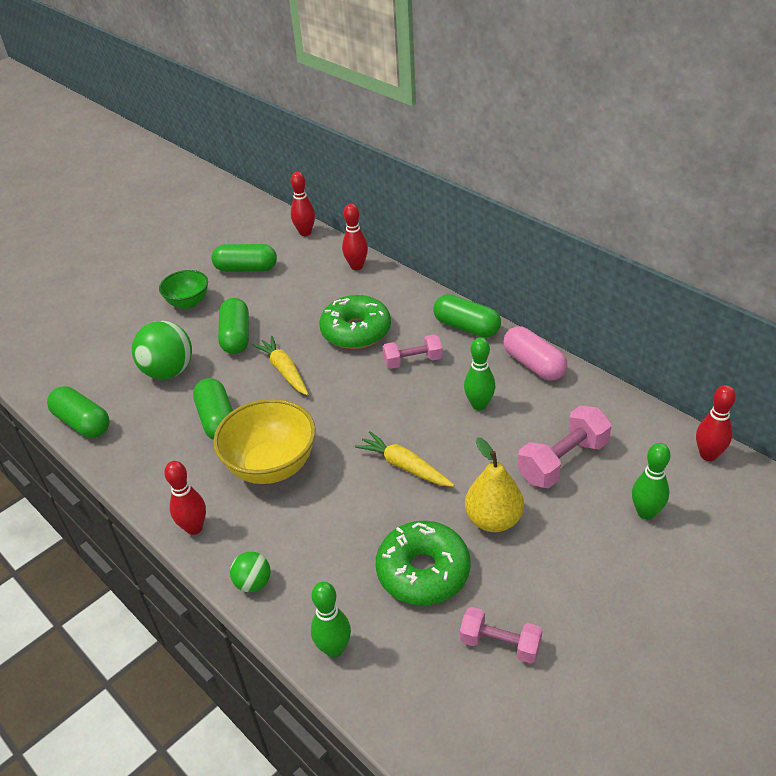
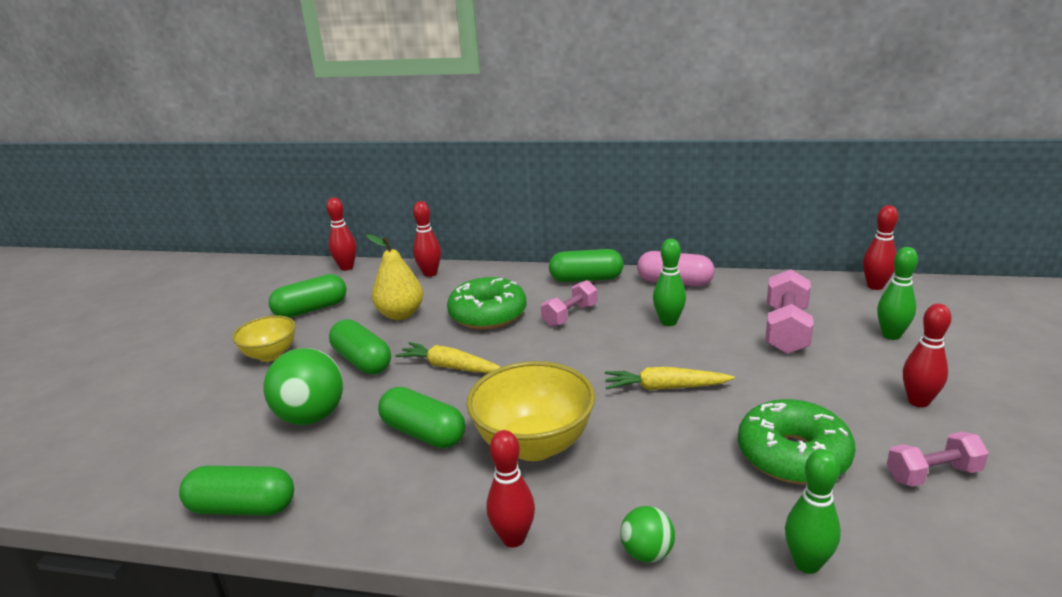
camera: 35 degrees left, 15 degrees down
green bowl [159,270,208,309] -> yellow bowl [232,315,296,362]
yellow pear [465,437,524,532] -> yellow pear moved to [366,234,423,320]
none -> red bowling pin [903,303,951,407]

